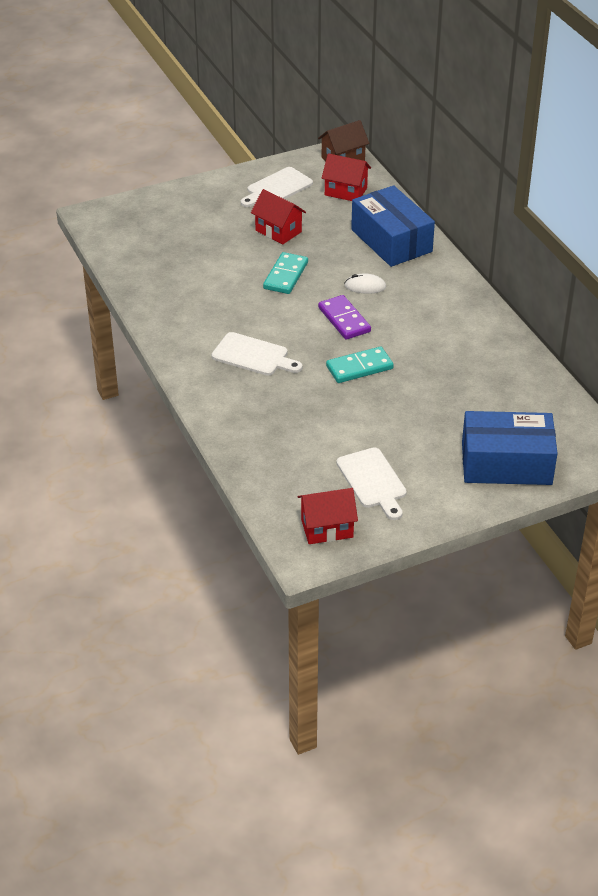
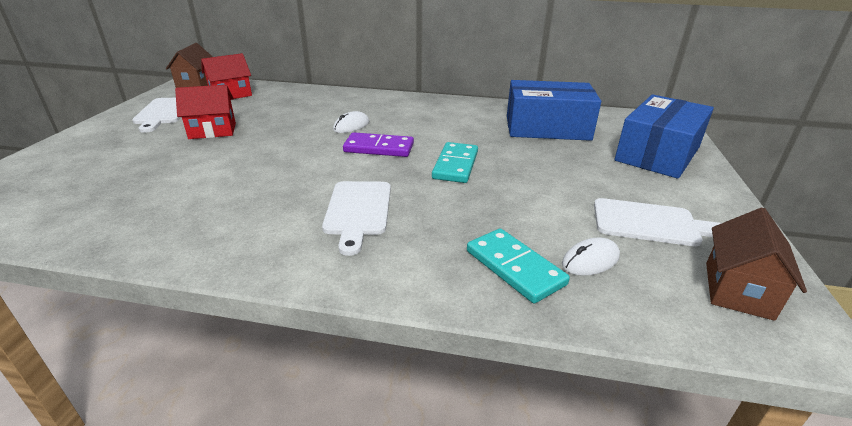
camera: 55 degrees left, 10 degrees down
white cutting board [212,332,303,376] -> white cutting board turned 120 degrees clockwise [322,181,391,256]
turquoise domino [263,252,308,294] -> turquoise domino moved to [467,228,570,304]
red house [297,488,358,544] -> brown house [706,207,807,321]
blue box [351,185,435,267] -> blue box moved to [507,80,601,141]
none -> white mouse [562,237,620,276]

